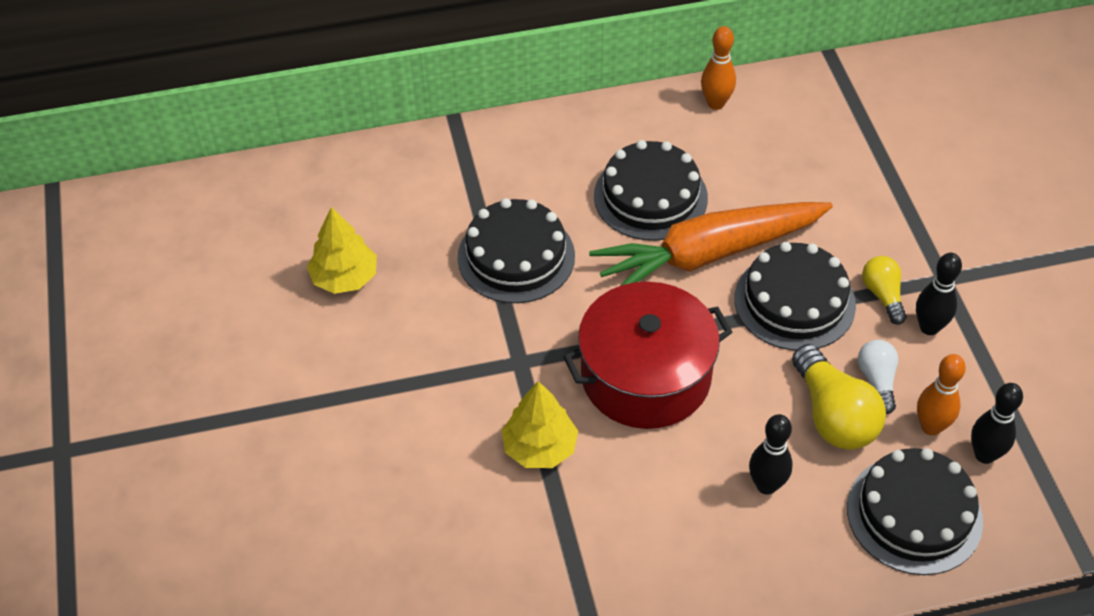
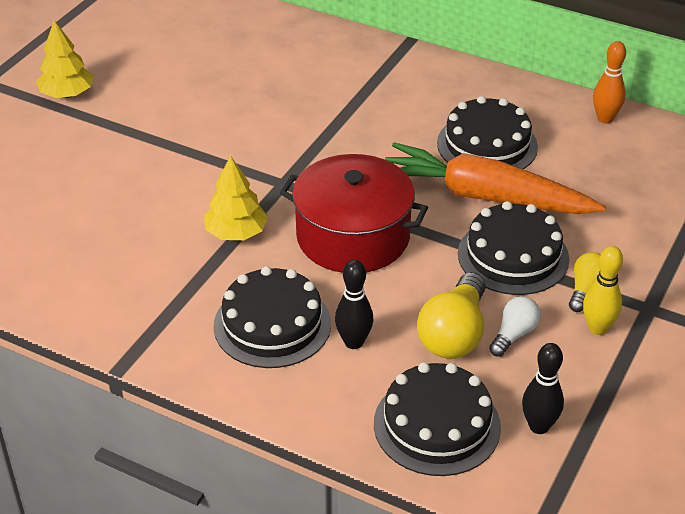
camera: 40 degrees right, 10 degrees down
yellow tree [307,207,377,294] -> yellow tree moved to [36,20,93,98]
black cake [457,198,575,303] -> black cake moved to [214,266,331,368]
black bowling pin [916,253,962,335] -> yellow bowling pin [583,246,623,335]
orange bowling pin [917,354,966,435] -> none

